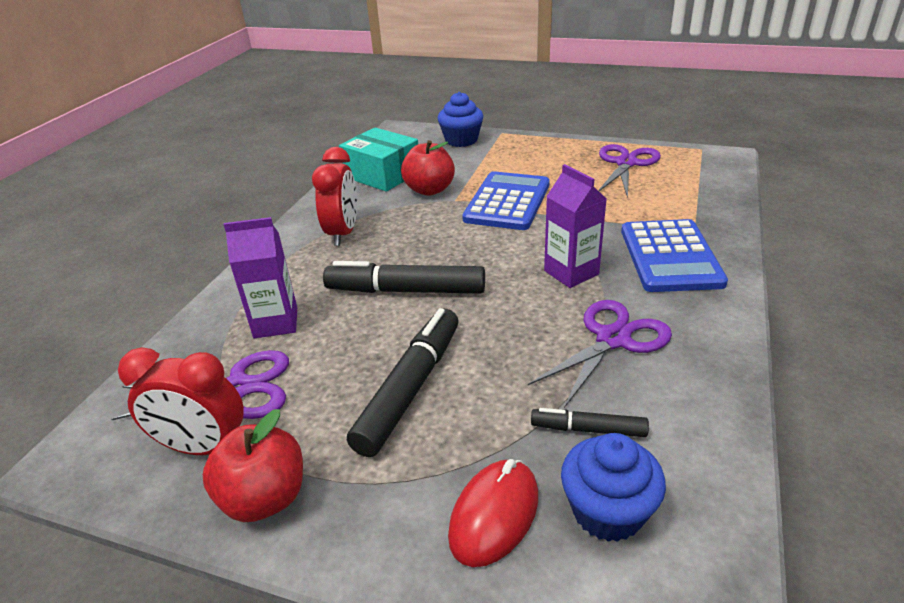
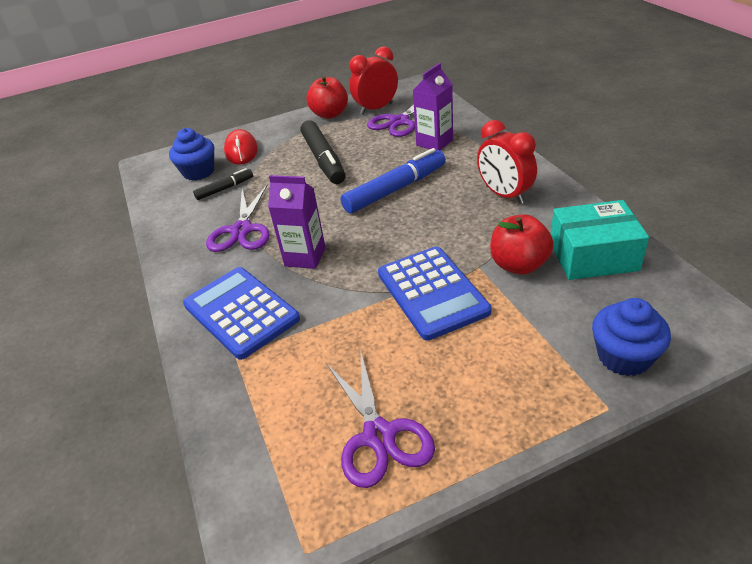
camera: 140 degrees right, 5 degrees up
black marker [323,261,485,294] -> blue marker [341,148,446,214]

